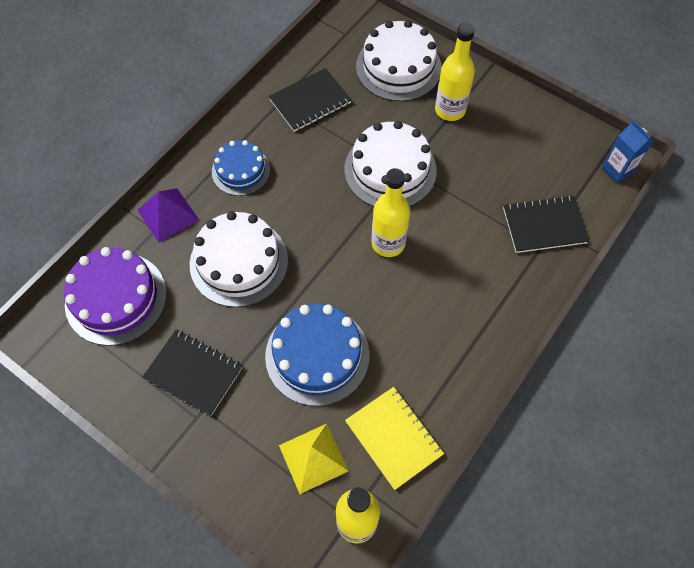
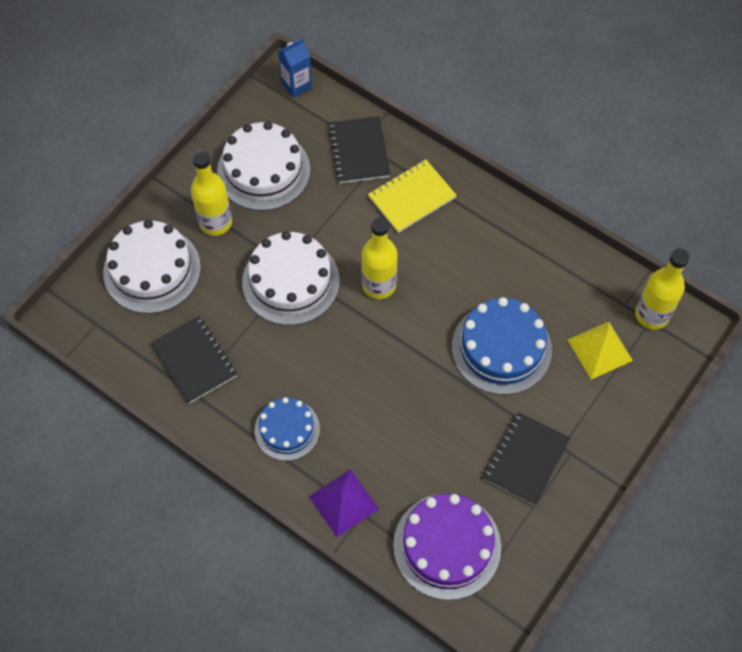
camera: 90 degrees left, 0 degrees up
white cake [190,211,288,307] -> white cake moved to [217,121,310,211]
yellow notebook [345,387,444,490] -> yellow notebook moved to [368,159,457,233]

